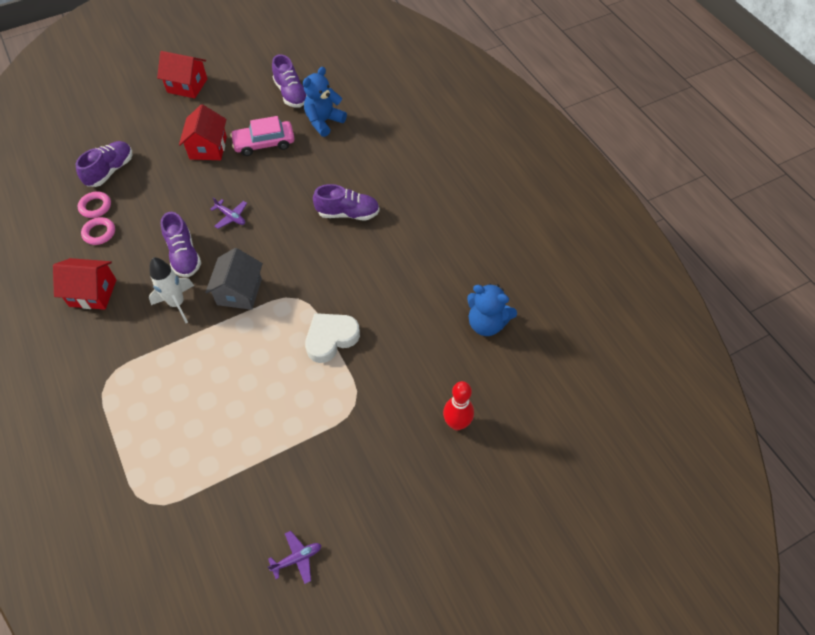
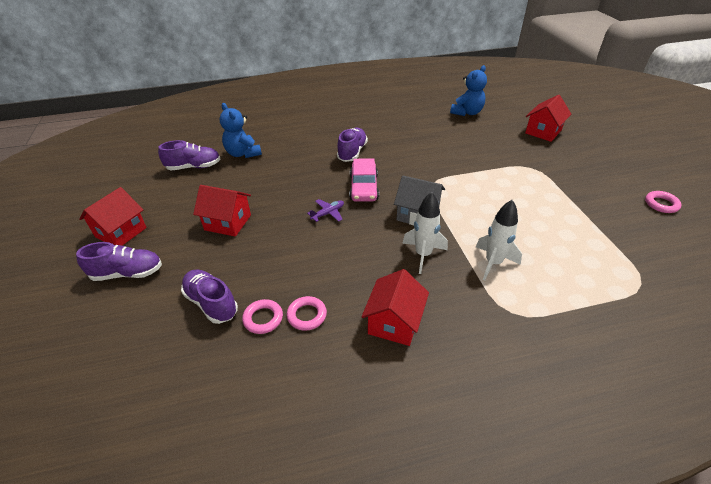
camera: 75 degrees left, 15 degrees down
purple shoe [161,212,201,277] -> purple shoe moved to [76,242,162,281]
pink car [230,116,295,156] -> pink car moved to [349,158,379,202]
purple plane [268,531,321,584] -> pink ring [645,191,682,213]
white heart [305,313,360,363] -> none
red bowling pin [443,381,474,430] -> red house [525,95,571,142]
none -> white rocket [476,200,522,281]

